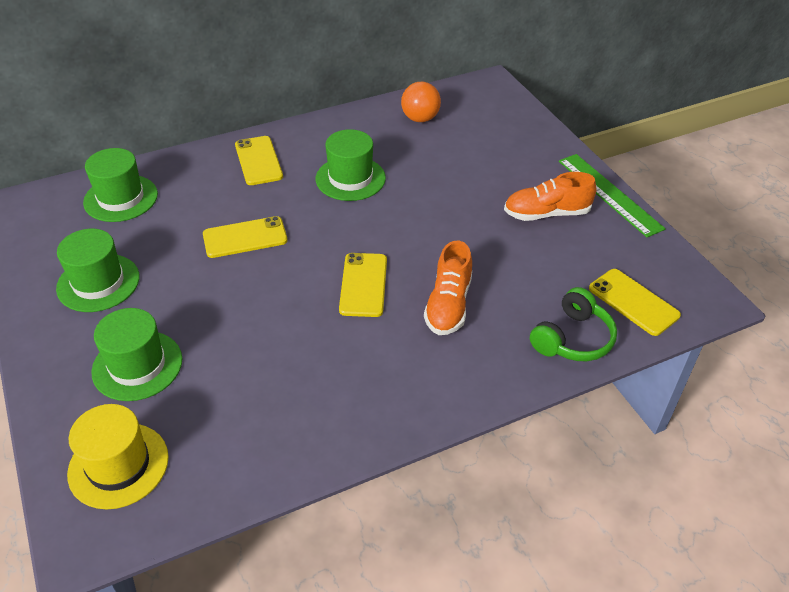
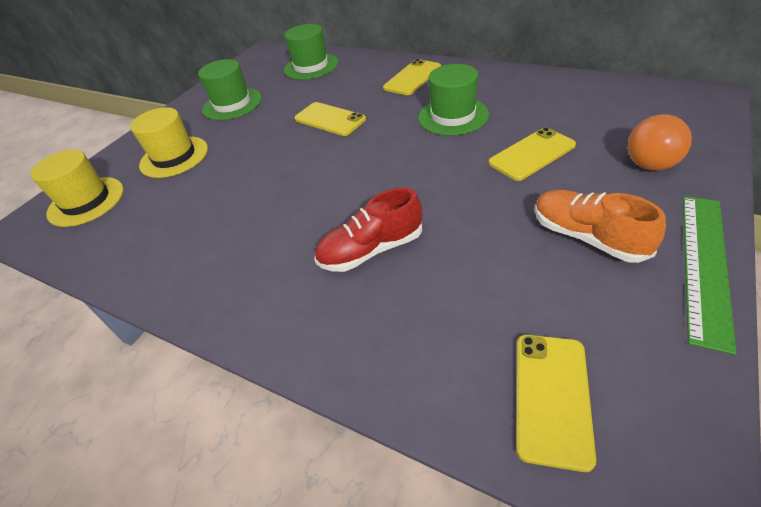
camera: 60 degrees right, 0 degrees up
green hat [91,308,182,401] -> yellow hat [130,107,208,178]
yellow phone [339,253,387,317] -> yellow phone moved to [489,127,576,181]
orange ball [401,82,441,122] -> orange ball moved to [628,114,692,171]
orange shoe [424,241,472,335] -> red shoe [314,187,422,272]
green headphones [530,287,617,361] -> none

